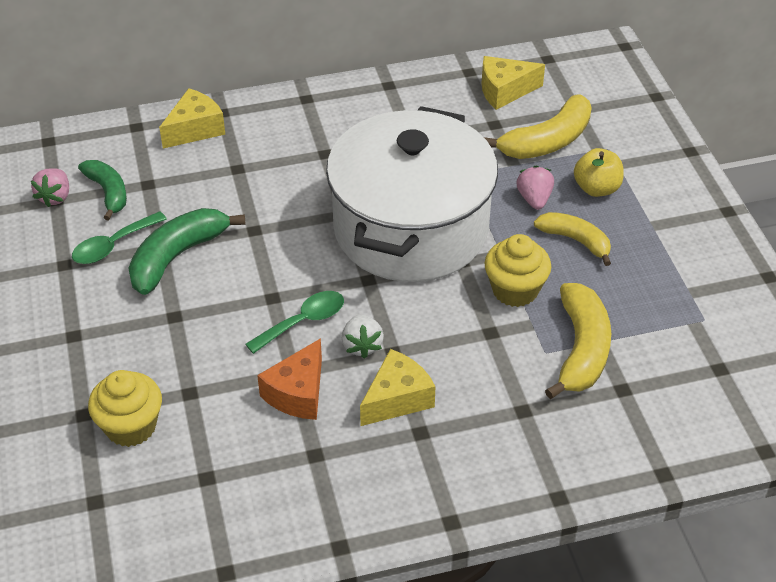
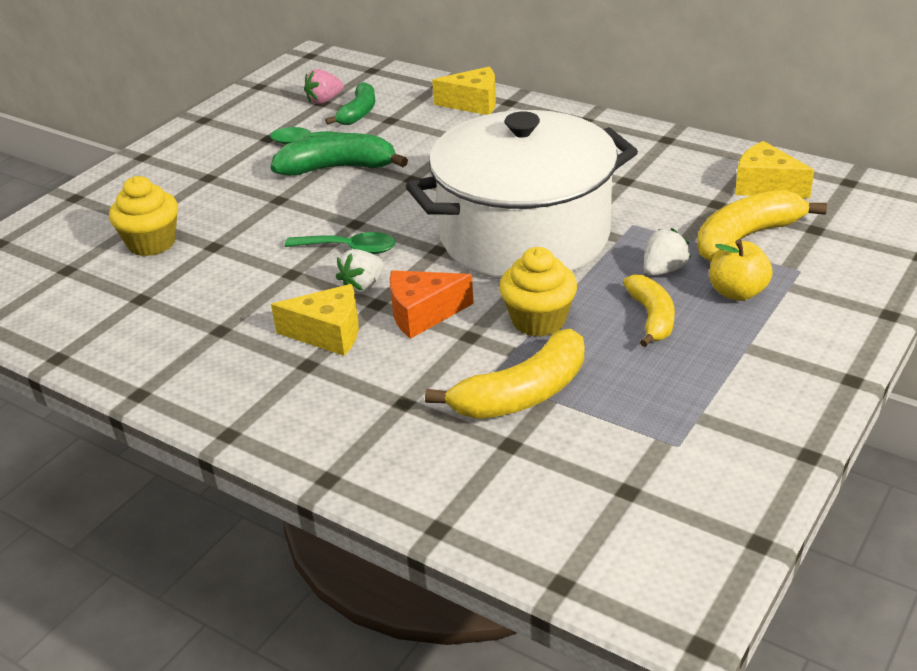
camera: 50 degrees right, 10 degrees down
orange cheese [257,338,322,420] -> orange cheese moved to [390,270,474,339]
yellow banana [484,94,592,159] -> yellow banana turned 135 degrees clockwise [697,190,827,262]
pink strawberry [516,165,554,210] -> white strawberry [644,228,691,276]

